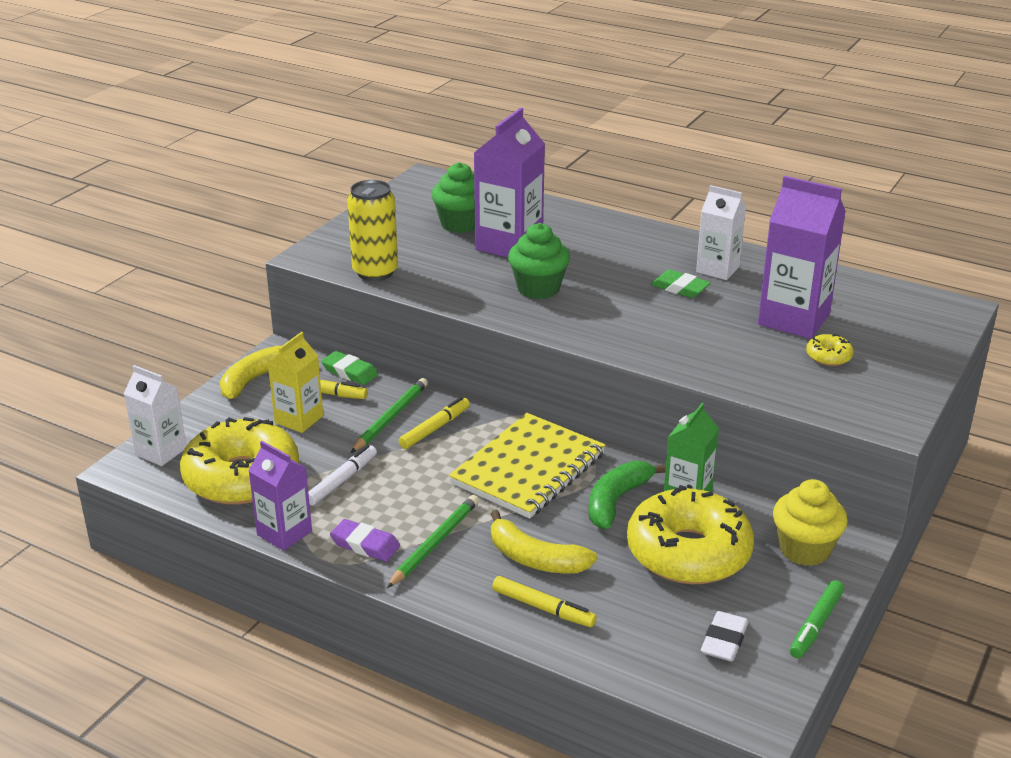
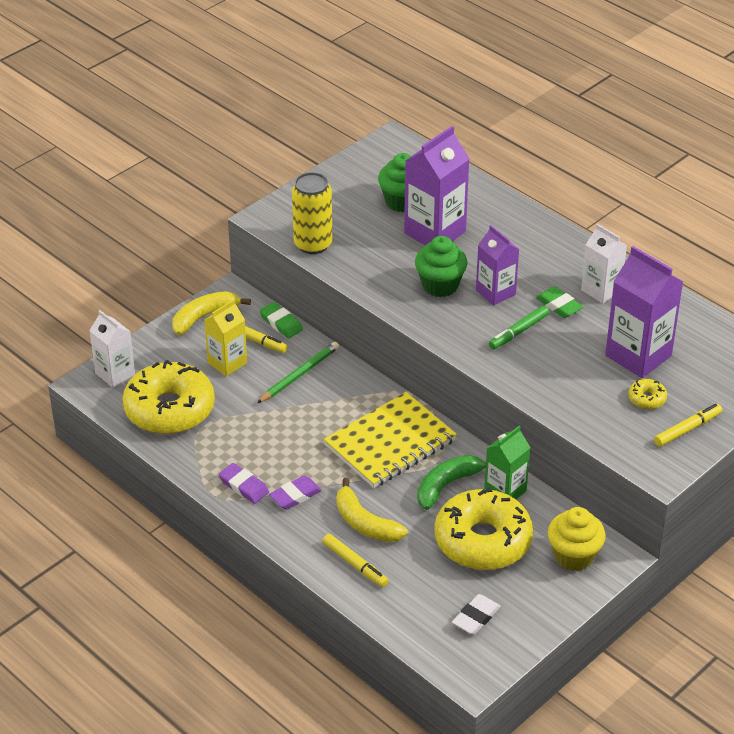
camera: 15 degrees right, 10 degrees up
purple carton [249,441,312,551] -> purple carton moved to [476,225,519,306]
white marker [308,445,377,506] -> none
green pencil [387,495,479,588] -> purple eraser [269,476,322,510]
yellow marker [399,397,470,449] -> yellow marker moved to [654,404,722,447]
green marker [790,580,844,658] -> green marker moved to [489,305,549,349]

